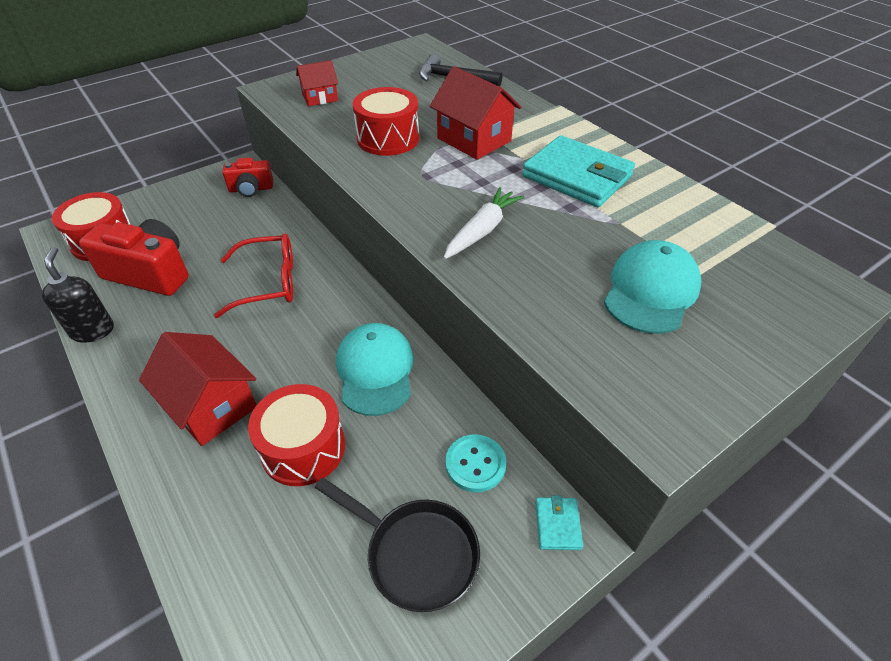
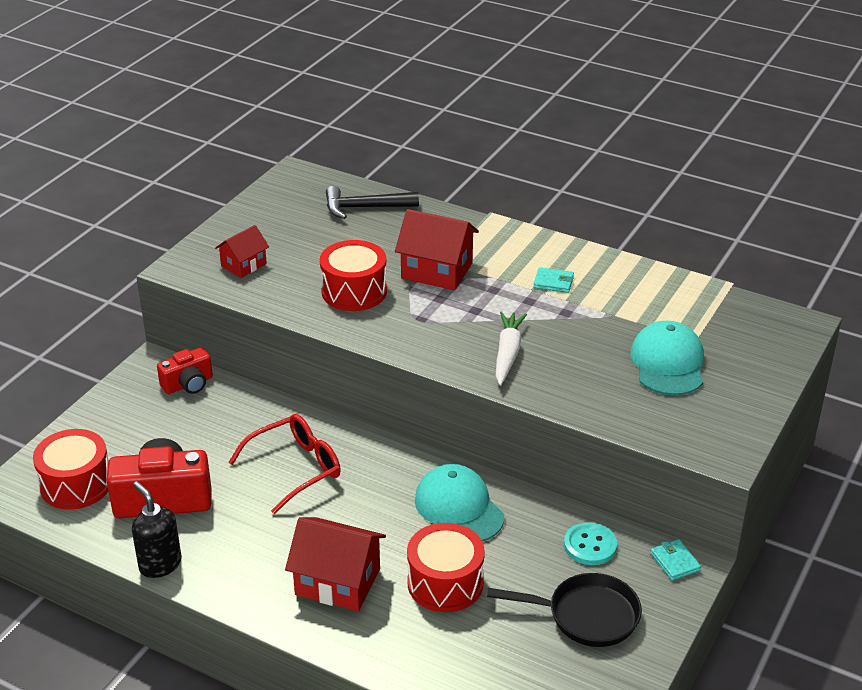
camera: 25 degrees left, 10 degrees down
turquoise wallet [522,135,635,207] -> turquoise wallet [533,267,574,293], size x0.43

